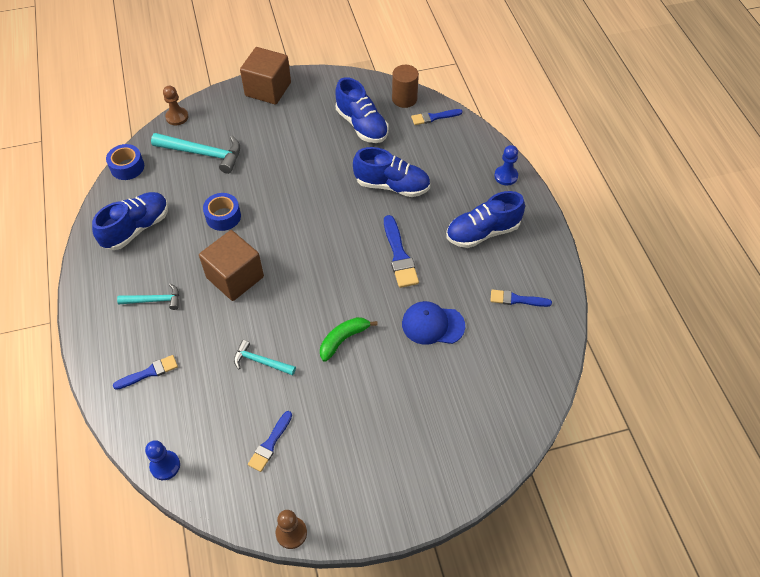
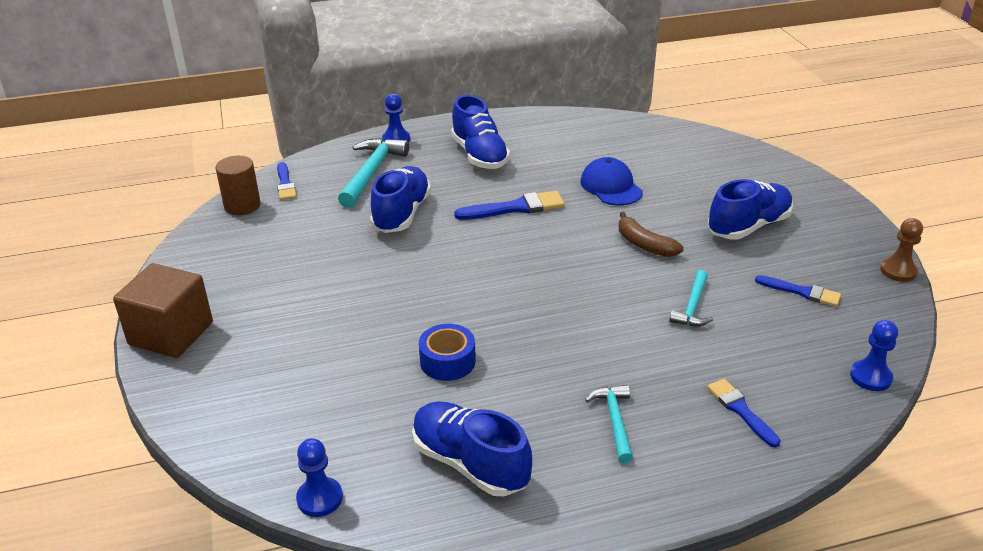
camera: 90 degrees left, 20 degrees down
blue tape [106,144,144,180] -> blue pawn [296,438,343,517]
turquoise hammer [151,133,240,174] -> turquoise hammer moved to [338,138,409,208]
brown pawn [163,86,188,125] -> none
brown cube [199,230,264,301] -> none
green banana [320,317,378,362] -> brown banana [619,212,684,257]
blue shoe [335,77,389,143] -> blue shoe moved to [708,179,793,239]
blue cap [402,301,465,345] -> blue cap turned 150 degrees clockwise [580,157,643,206]
blue brush [490,289,552,307] -> none

